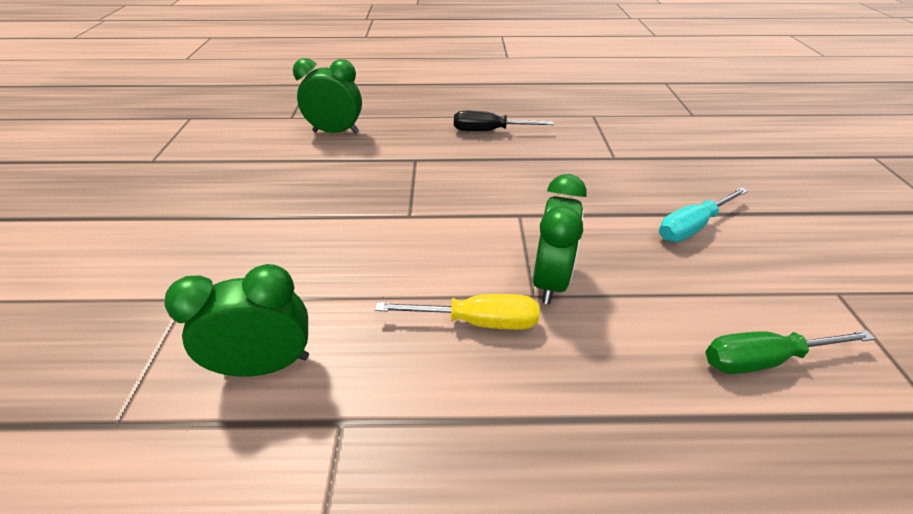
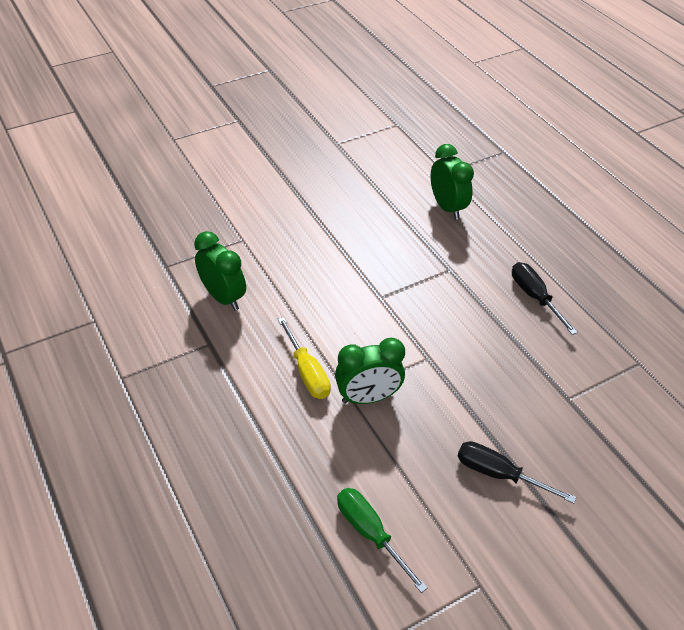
camera: 60 degrees right, 5 degrees up
turquoise screwdriver [659,187,748,242] -> black screwdriver [457,441,576,504]

